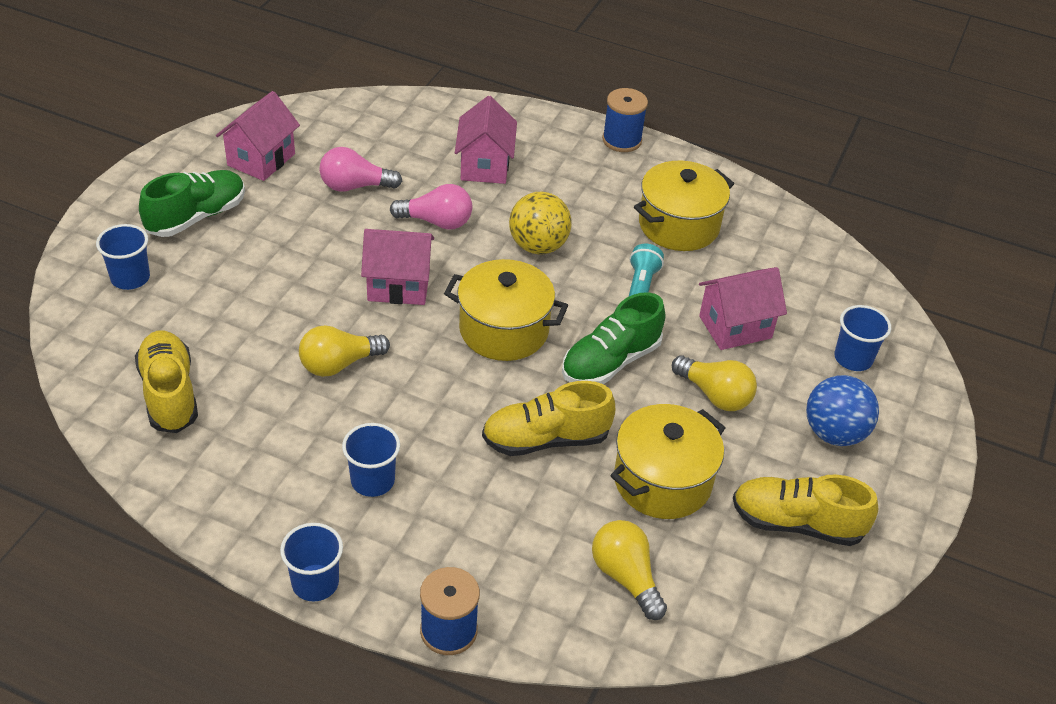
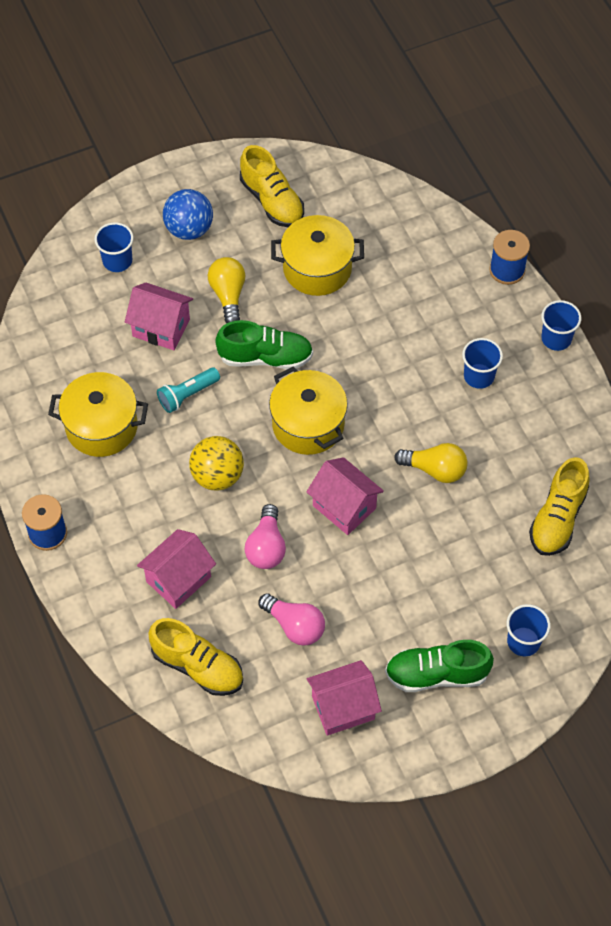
camera: 135 degrees left, 15 degrees up
pink light bulb [390,184,472,230] -> pink light bulb turned 135 degrees counterclockwise [245,504,286,569]
yellow shoe [482,381,615,456] -> yellow shoe moved to [148,618,243,696]
yellow light bulb [592,520,667,620] -> none

